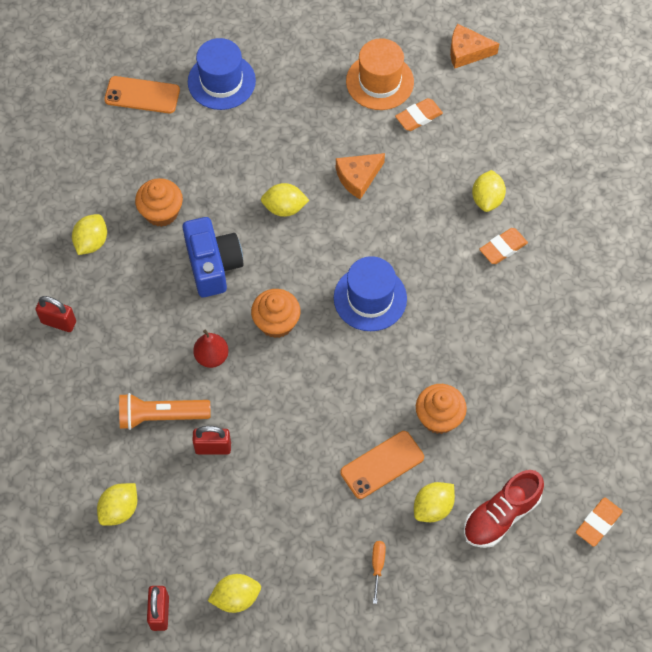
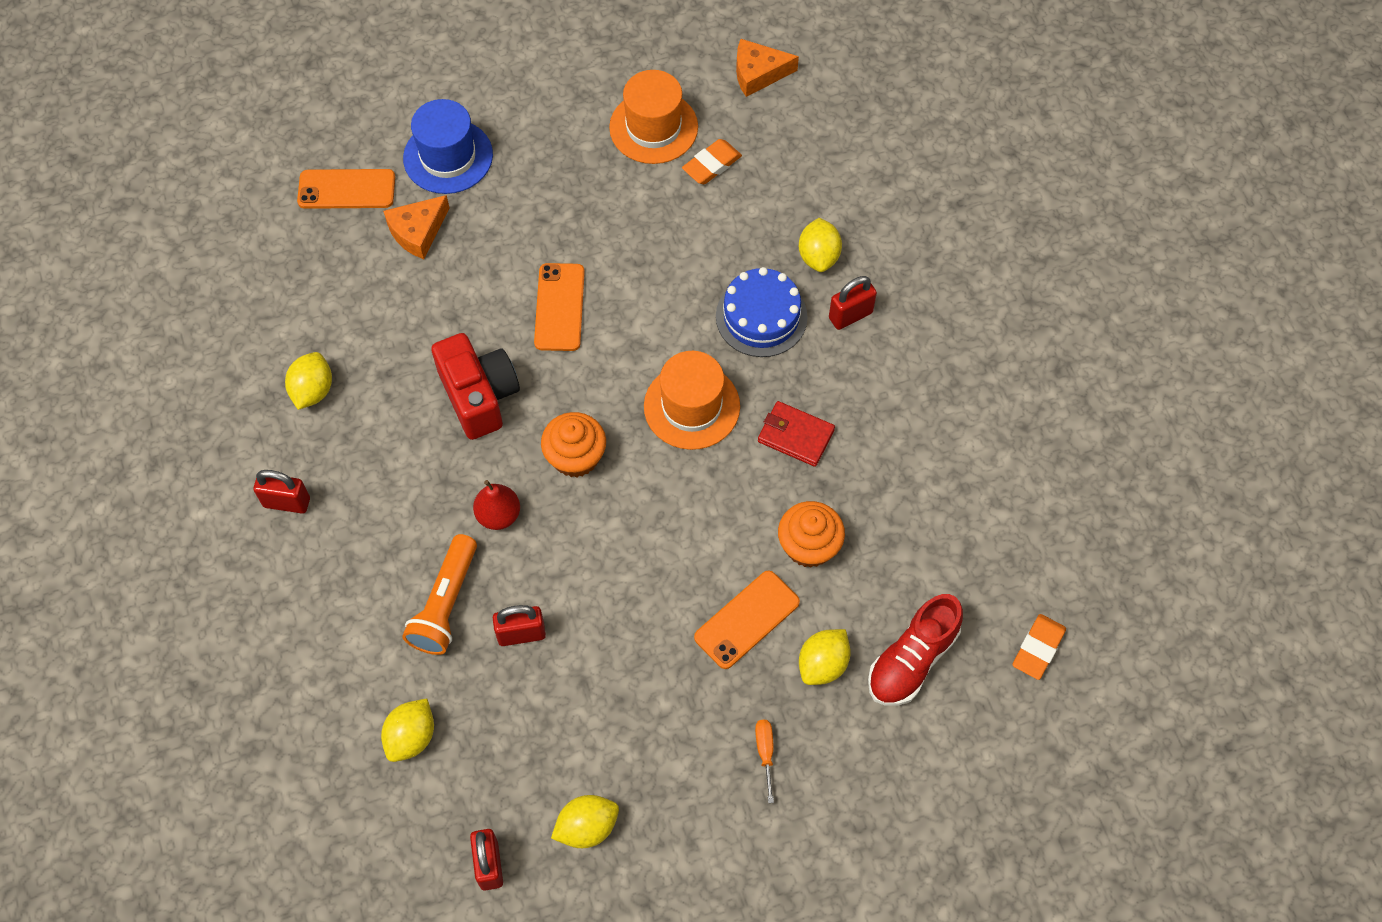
camera: 10 degrees left, 0 degrees up
orange flashlight [119,393,211,430] -> orange flashlight turned 60 degrees counterclockwise [402,534,477,655]
orange cupcake [135,178,183,227] -> none
blue camera [183,217,244,297] -> red camera [431,333,520,440]
yellow lemon [261,183,309,217] -> orange phone [534,263,585,351]
blue hat [334,256,407,331] -> orange hat [644,351,740,450]
orange cheese [336,153,385,199] -> orange cheese moved to [383,195,449,259]
orange eraser [479,228,528,264] -> red padlock [829,276,877,330]
none -> blue cake [716,267,808,357]
none -> red wallet [758,401,835,467]

